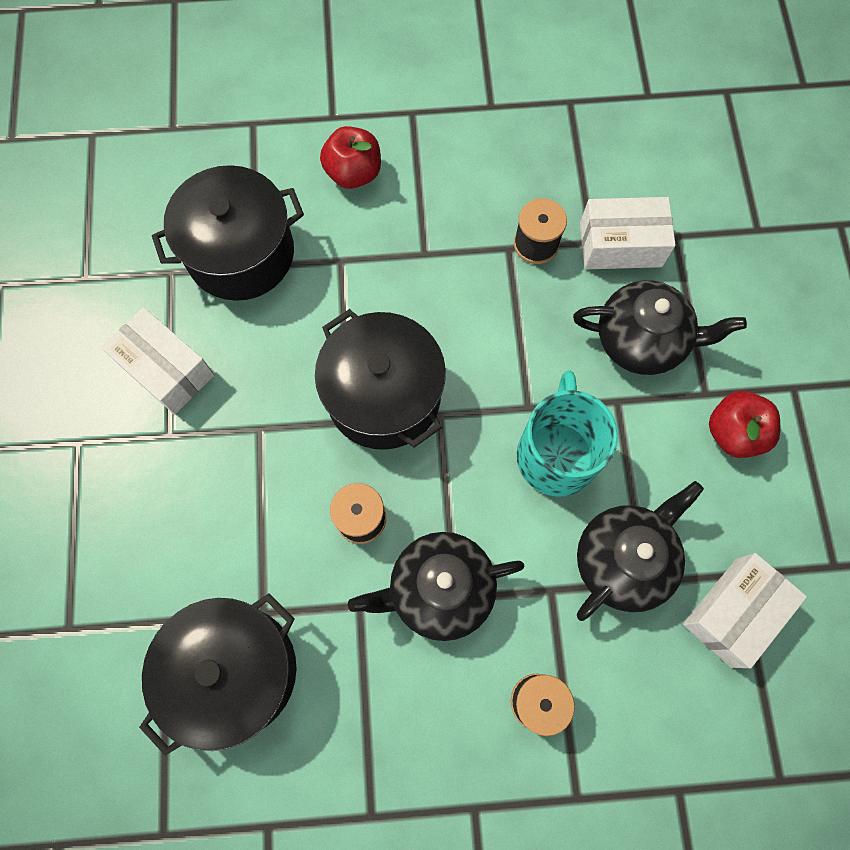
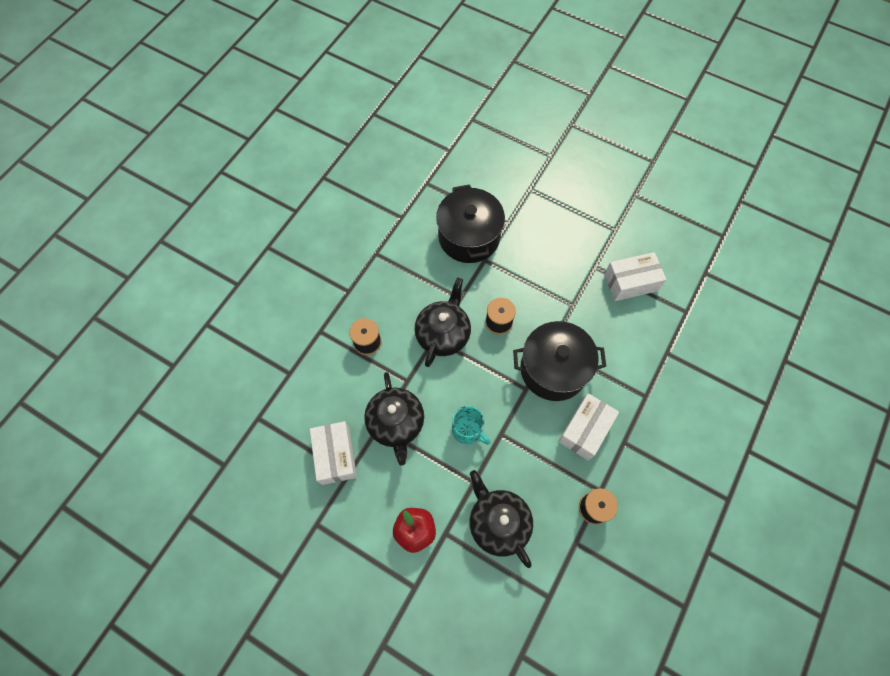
camera: 125 degrees right, 5 degrees down
black pot [152,165,304,301] -> none
red apple [320,126,381,189] -> none
turquoise mug [517,370,618,497] -> turquoise mug [452,406,491,445], size x0.63
black teapot [573,280,747,375] -> black teapot turned 105 degrees clockwise [470,470,533,568]
white box [580,197,676,269] -> white box moved to [558,393,619,461]

